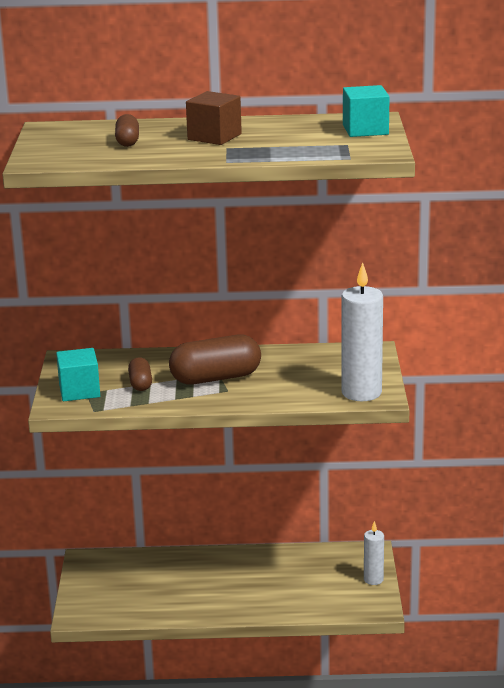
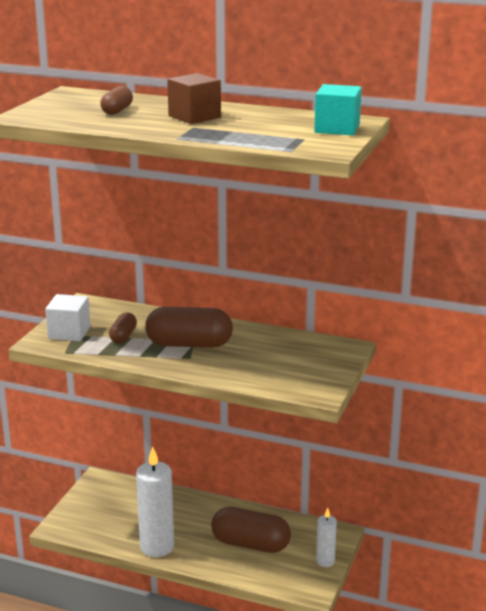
camera: 20 degrees right, 0 degrees up
turquoise cube [56,348,100,401] -> white cube [45,294,91,341]
white candle [341,262,383,401] -> white candle moved to [136,446,174,557]
none -> brown capsule [211,507,291,553]

